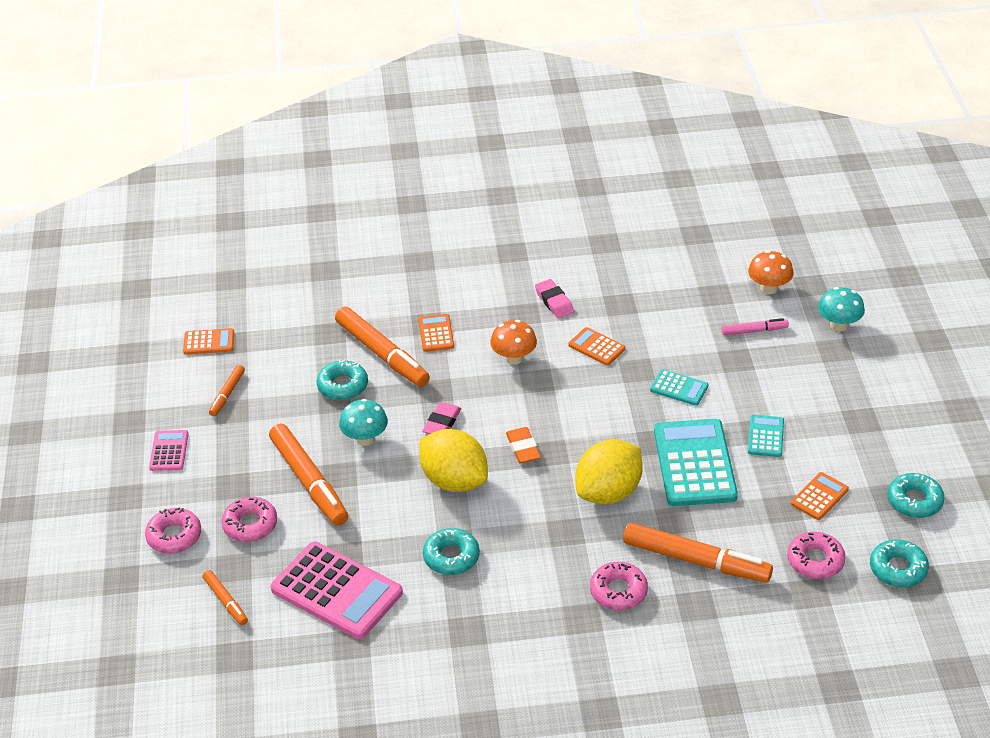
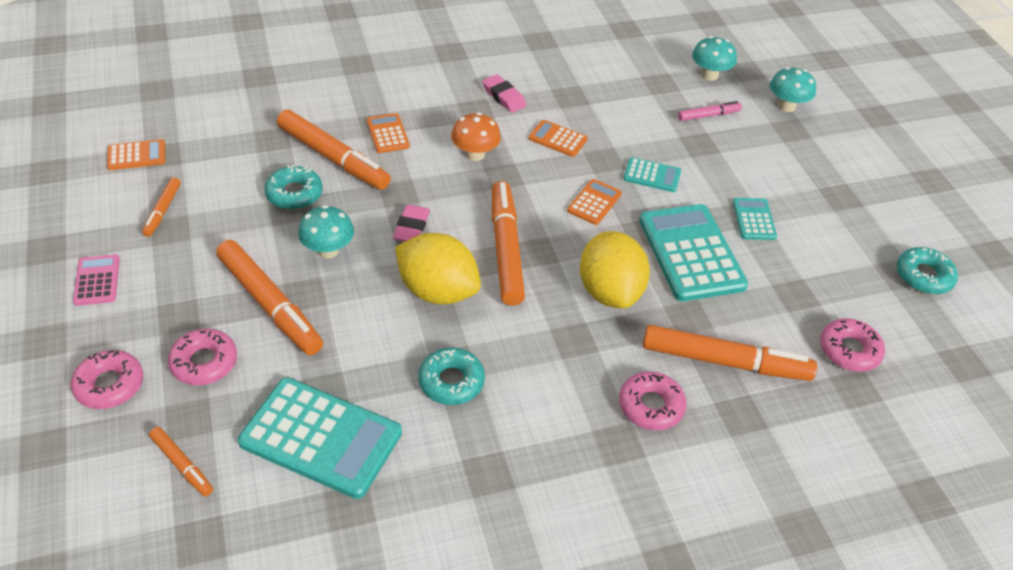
camera: 15 degrees left, 5 degrees up
pink calculator [271,542,403,639] -> turquoise calculator [238,377,402,499]
orange eraser [506,427,541,463] -> orange marker [492,181,525,306]
yellow lemon [575,440,643,505] -> yellow lemon turned 45 degrees counterclockwise [580,231,650,308]
orange mushroom [748,250,794,294] -> turquoise mushroom [692,36,737,81]
orange calculator [791,472,849,520] -> orange calculator moved to [567,179,622,225]
turquoise donut [870,539,929,587] -> none

